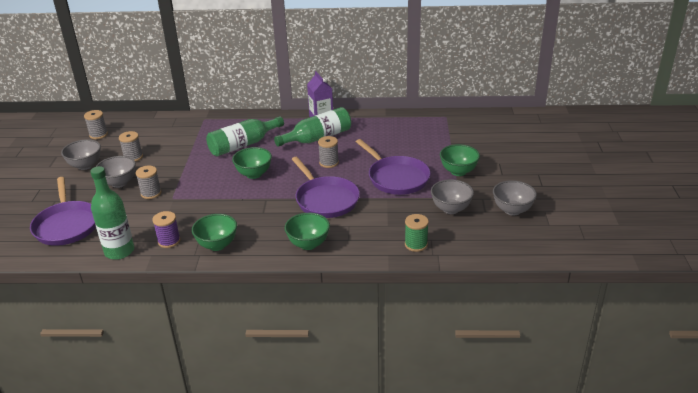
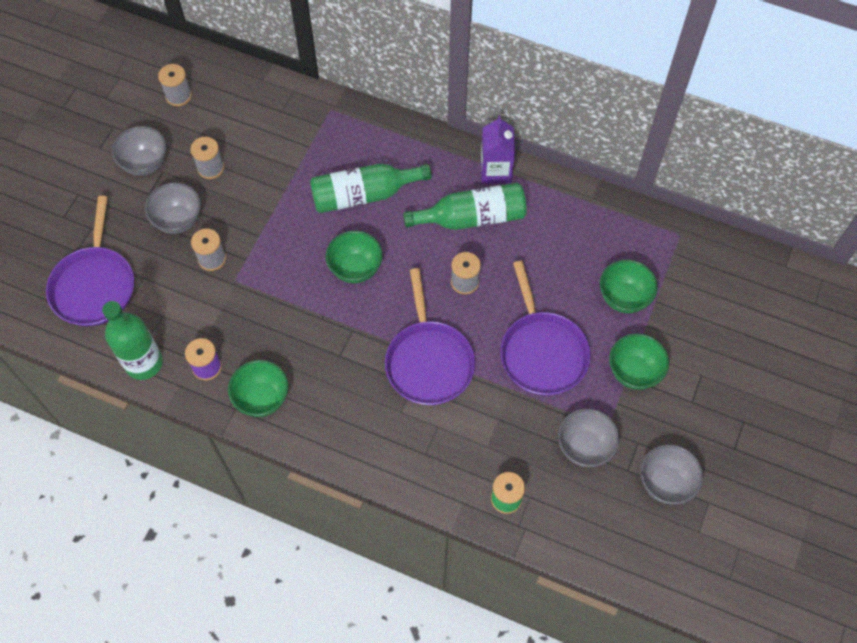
camera: 20 degrees right, 30 degrees up
green bowl [285,213,330,250] -> green bowl moved to [600,260,658,313]

